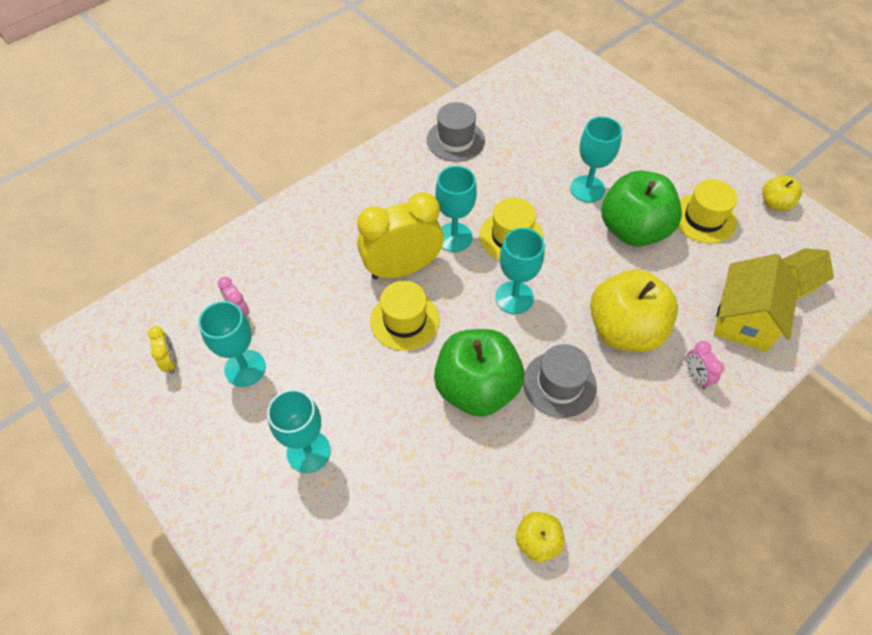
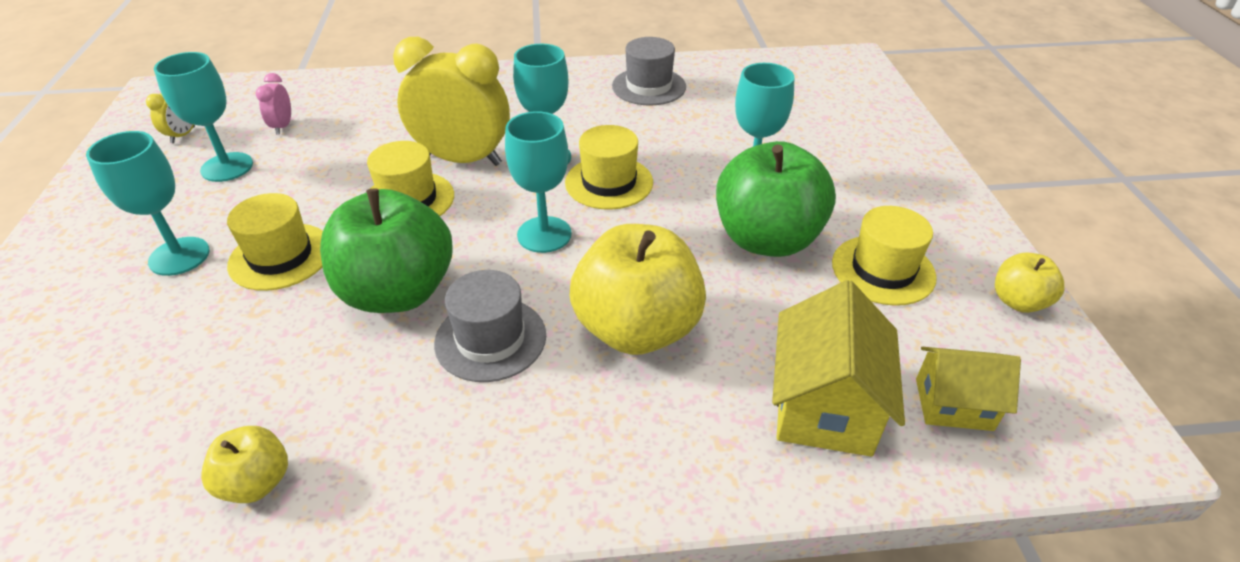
camera: 35 degrees right, 15 degrees down
pink clock [686,341,724,389] -> none
yellow house [714,254,799,352] -> yellow house turned 45 degrees counterclockwise [772,280,905,457]
none -> yellow hat [227,193,323,291]

